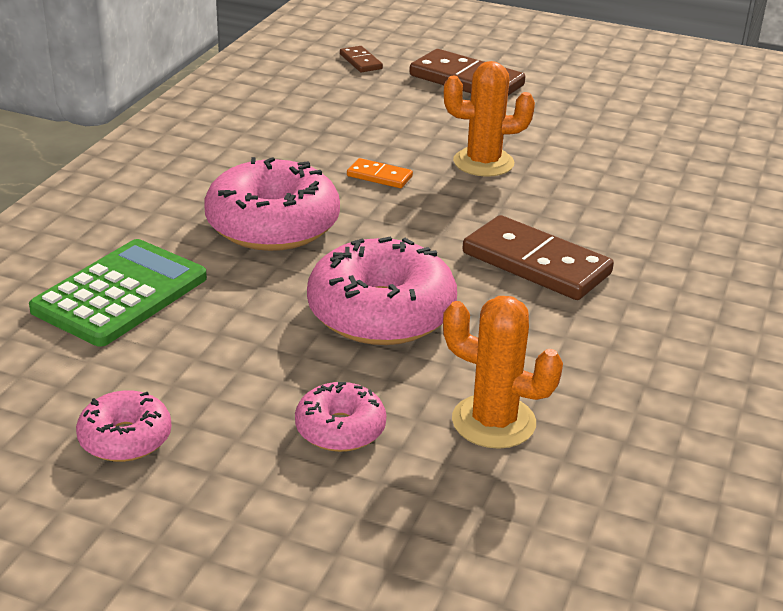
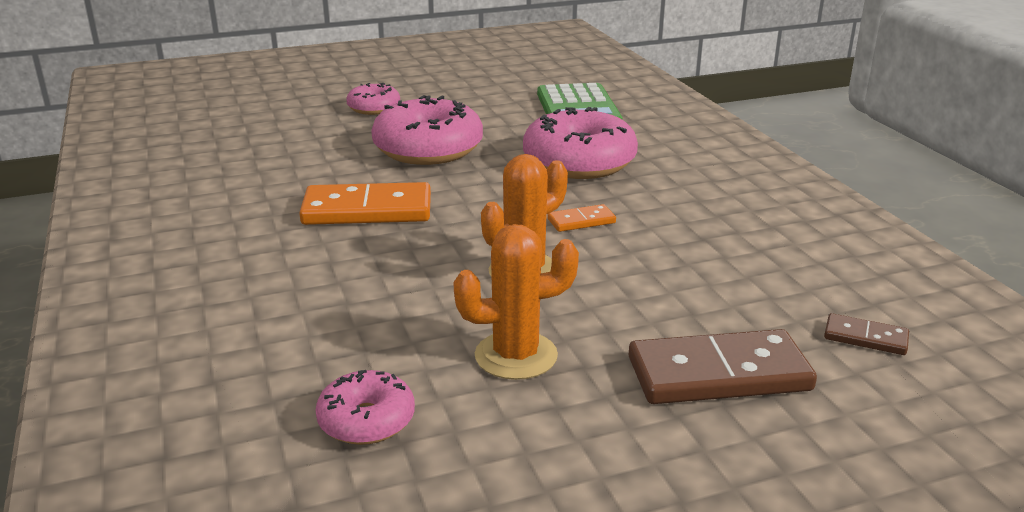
camera: 140 degrees right, 5 degrees down
pink donut [76,390,172,462] -> pink donut moved to [315,370,415,445]
orange cactus [443,296,563,449] -> orange cactus moved to [453,224,579,380]
brown domino [462,215,614,300] -> orange domino [299,182,431,225]

